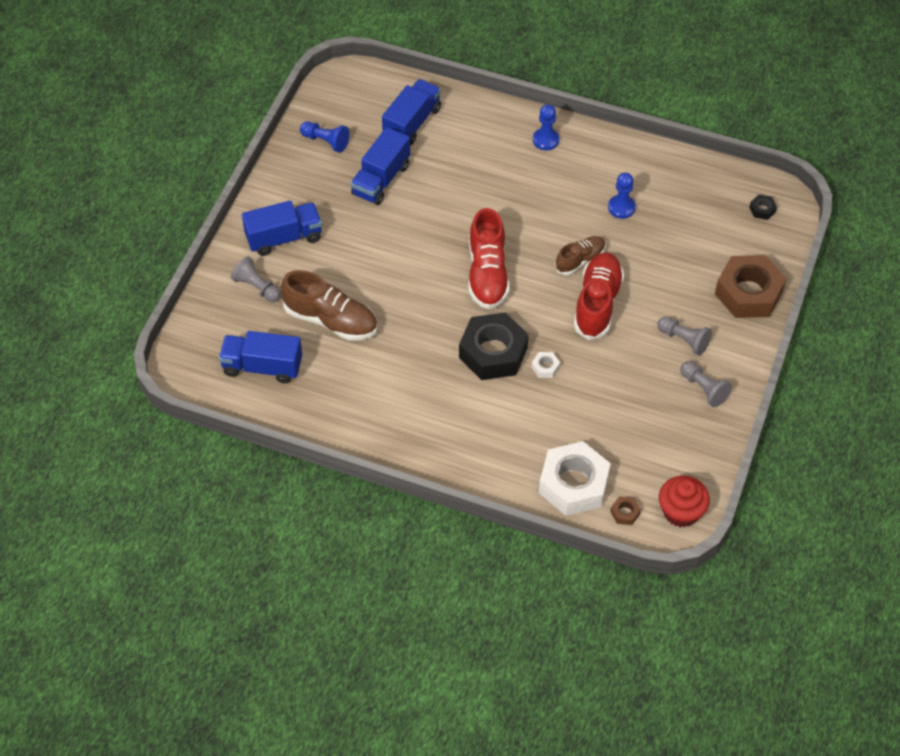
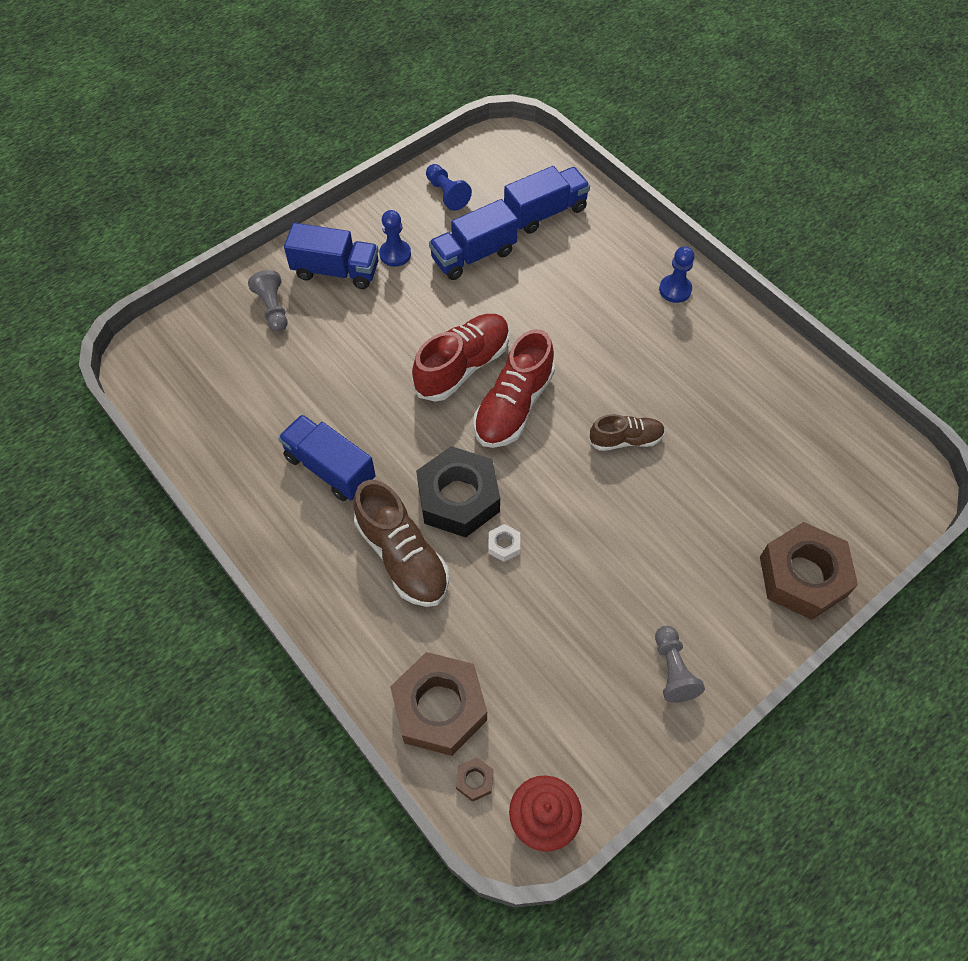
camera: 30 degrees right, 5 degrees up
blue truck [219,331,302,383] -> blue truck moved to [278,414,376,501]
brown shoe [281,270,377,341] -> brown shoe moved to [354,480,449,607]
white nut [539,441,611,516] -> brown nut [390,652,487,756]
red shoe [574,253,624,340] -> red shoe moved to [412,314,509,402]
blue pawn [608,172,636,219] -> blue pawn moved to [379,210,411,267]
grey pawn [658,316,712,356] -> none
black nut [749,194,777,220] -> none

